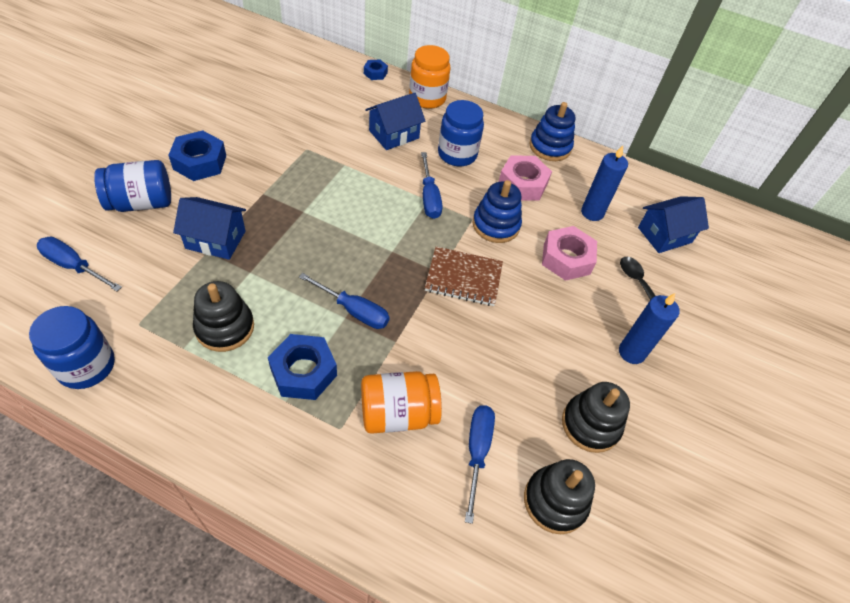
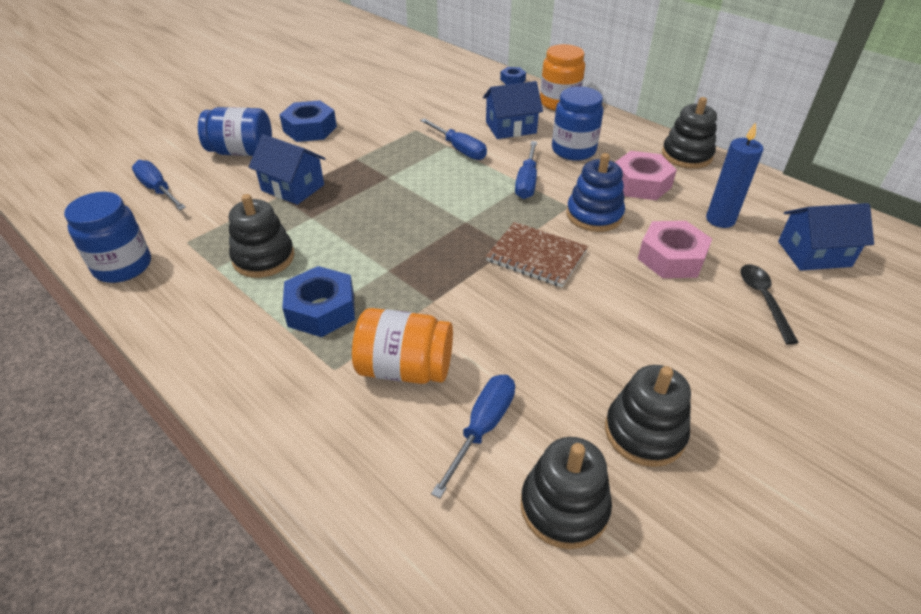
camera: 25 degrees right, 10 degrees down
blue screwdriver [299,273,390,329] -> blue screwdriver moved to [420,118,487,160]
blue stacking toy [529,102,576,161] -> black stacking toy [662,97,717,169]
blue candle [619,293,680,364] -> none

